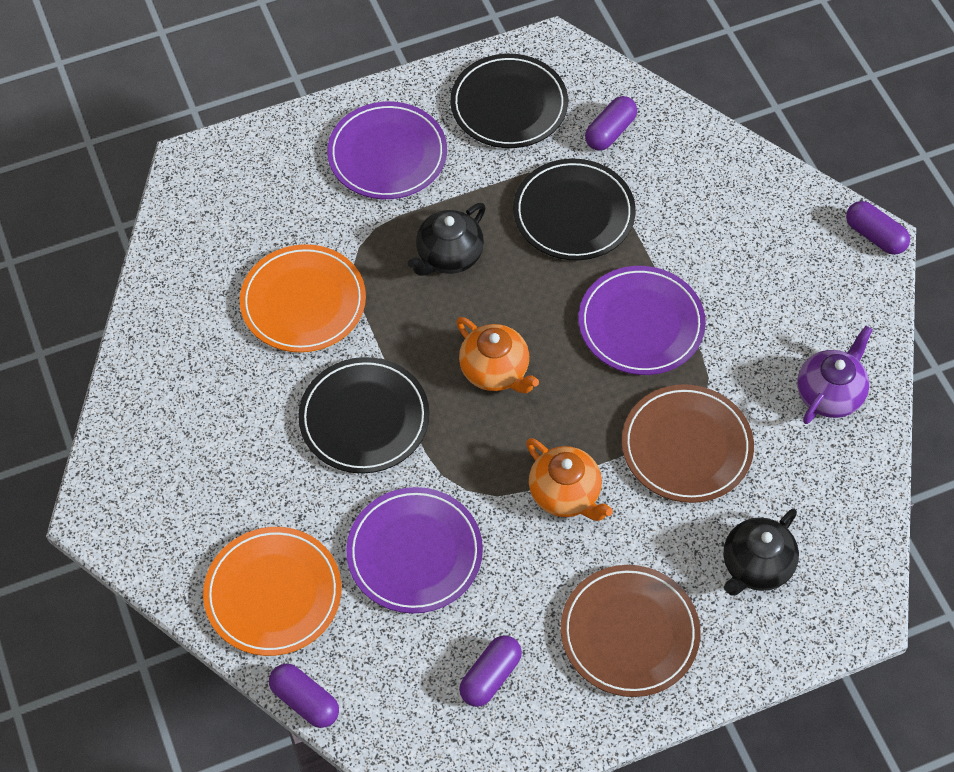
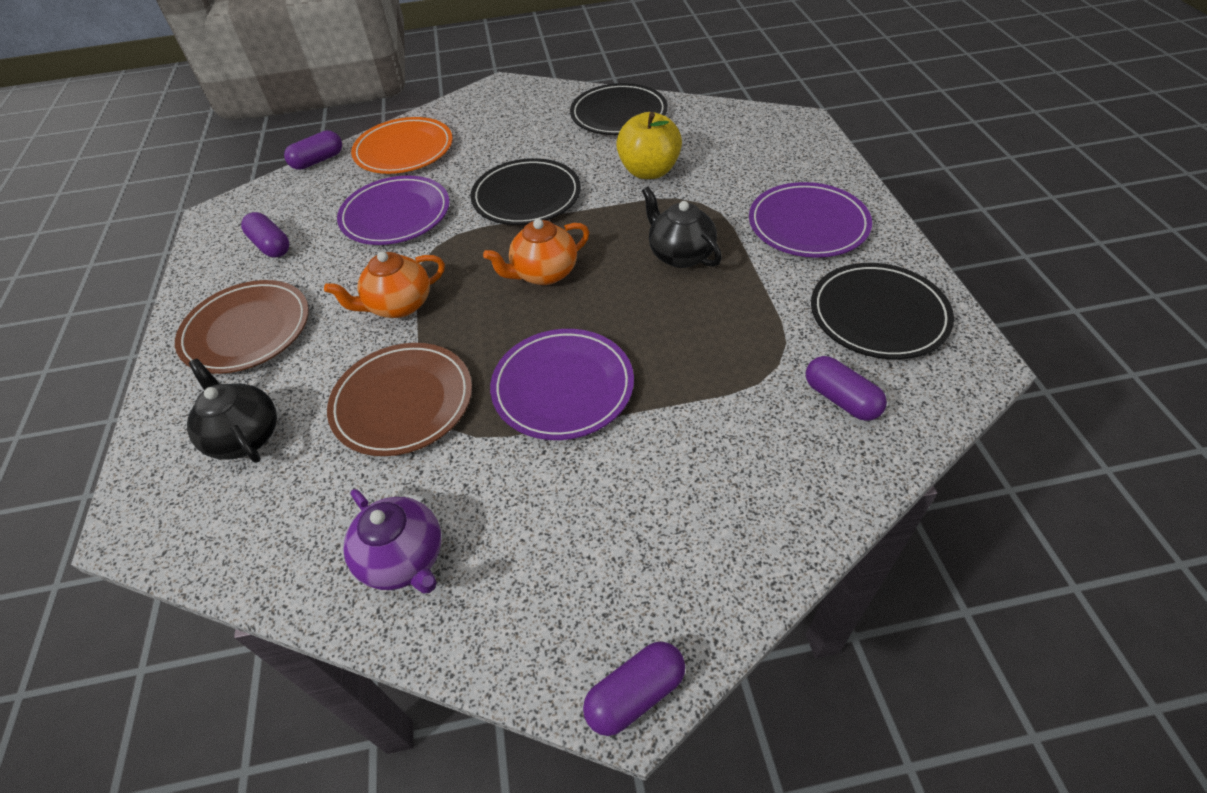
camera: 105 degrees right, 10 degrees down
orange plate [240,244,366,352] -> yellow apple [616,112,682,179]
black plate [513,158,636,260] -> black plate moved to [570,83,668,135]

